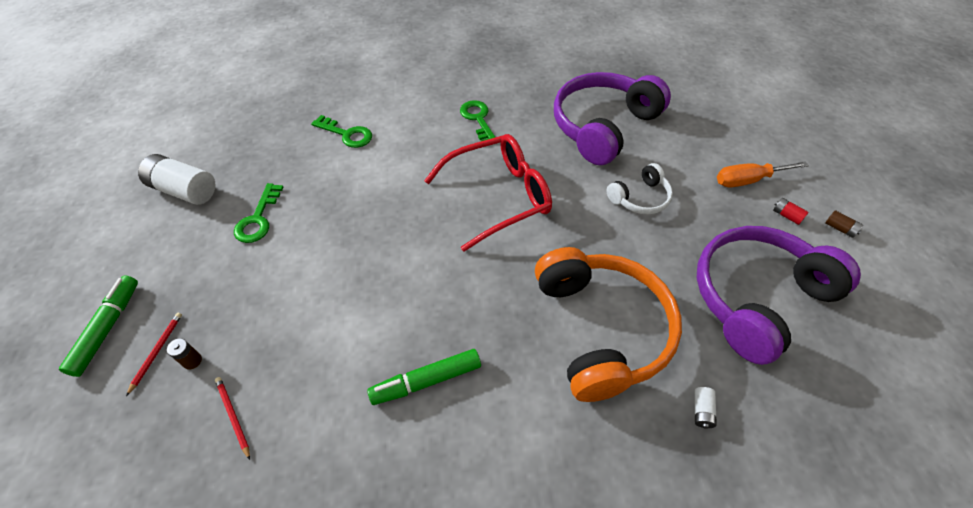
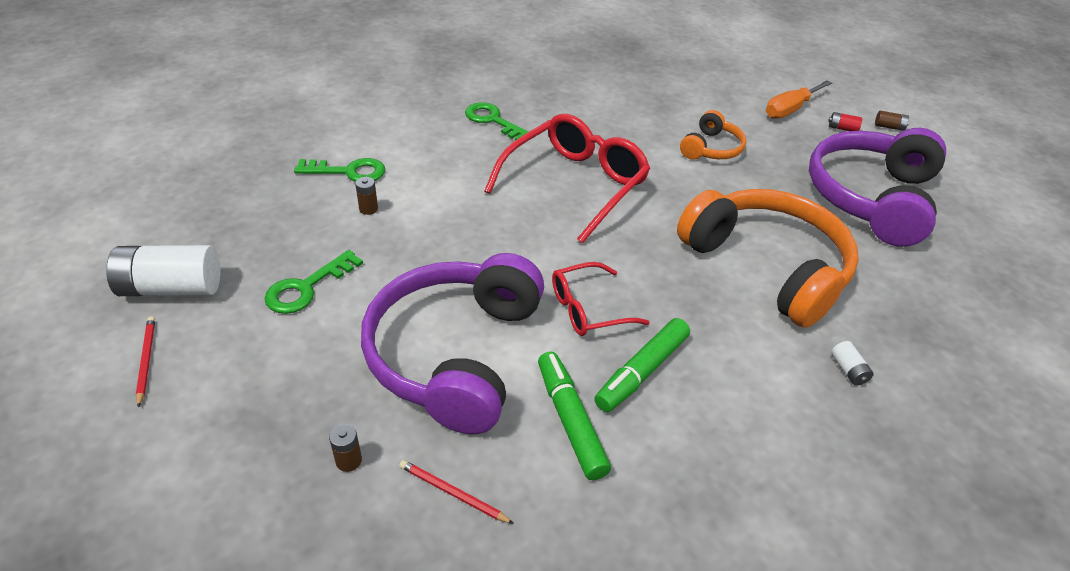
camera: 30 degrees left, 10 degrees down
green marker [59,276,138,377] -> green marker moved to [538,352,611,480]
red pencil [126,313,182,396] -> red pencil moved to [136,316,155,408]
green key [234,183,284,243] -> green key turned 60 degrees clockwise [264,250,363,314]
purple headphones [554,72,671,165] -> purple headphones moved to [361,253,544,434]
white headphones [606,163,673,214] -> orange headphones [680,110,746,159]
white battery [695,387,717,429] -> white battery moved to [831,341,874,386]
none -> brown battery [355,177,378,215]
none -> red glasses [552,262,650,336]

